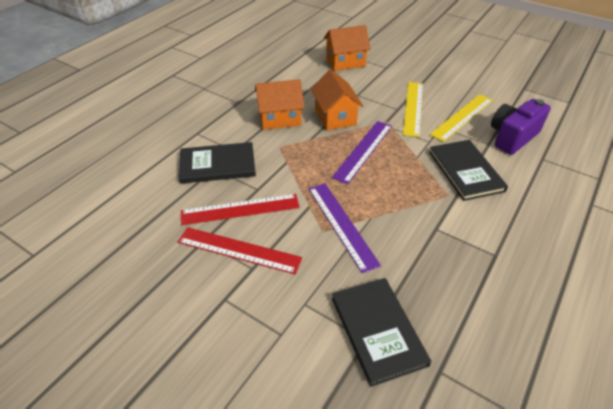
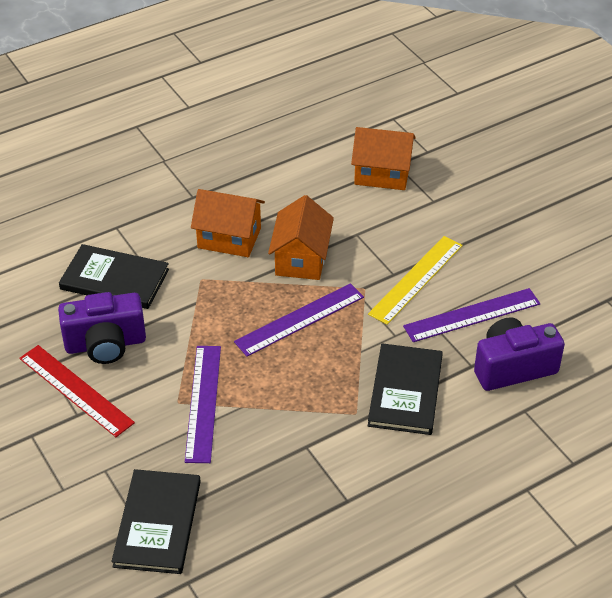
camera: 25 degrees right, 0 degrees up
red ruler [181,194,300,225] -> purple camera [58,292,146,364]
yellow ruler [430,94,493,142] -> purple ruler [403,288,540,342]

